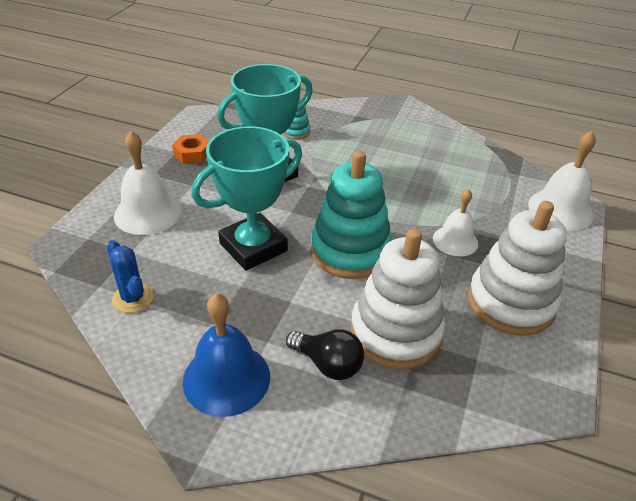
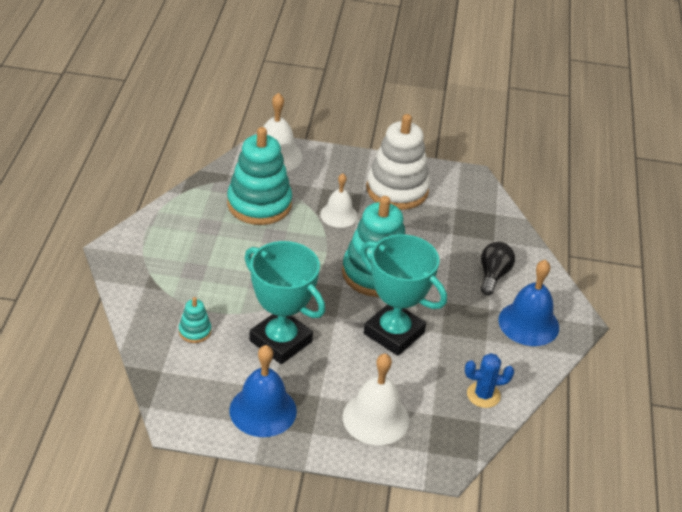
camera: 105 degrees left, 0 degrees up
blue cactus [107,240,154,313] -> blue cactus turned 45 degrees clockwise [465,353,514,408]
orange nut [172,134,209,163] -> blue bell [229,345,297,437]
white stacking toy [350,228,445,369] -> none
none -> turquoise stacking toy [227,127,292,225]

